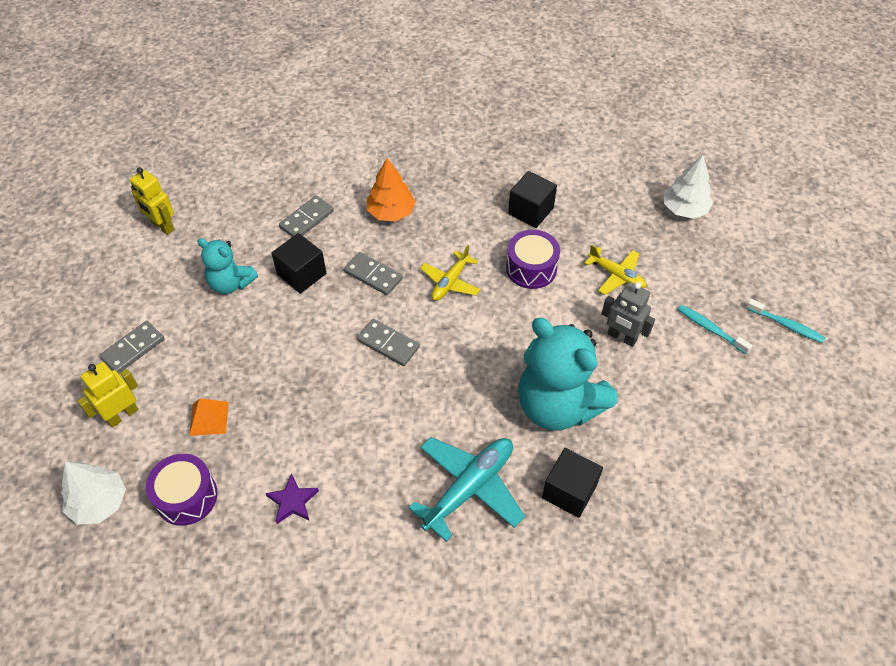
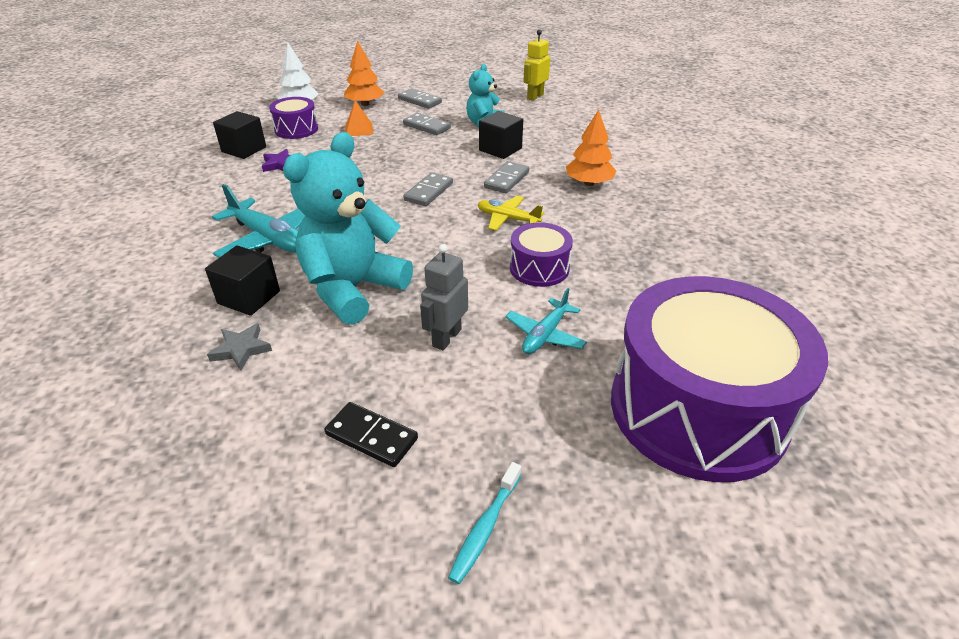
camera: 85 degrees right, 15 degrees down
yellow robot [77,362,139,428] -> orange tree [344,40,384,106]
grey domino [279,196,334,237] -> grey domino moved to [403,113,451,135]
black cube [508,171,557,228] -> black cube moved to [213,111,266,159]
yellow plane [584,244,646,295] -> turquoise plane [505,288,587,354]
white tree [664,155,713,219] -> purple drum [611,276,828,482]
turquoise toothbrush [678,305,753,354] -> none
none -> grey star [207,323,272,371]
none -> black domino [324,402,418,467]

